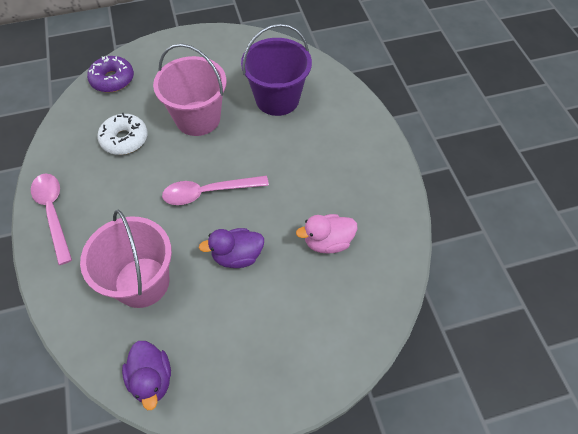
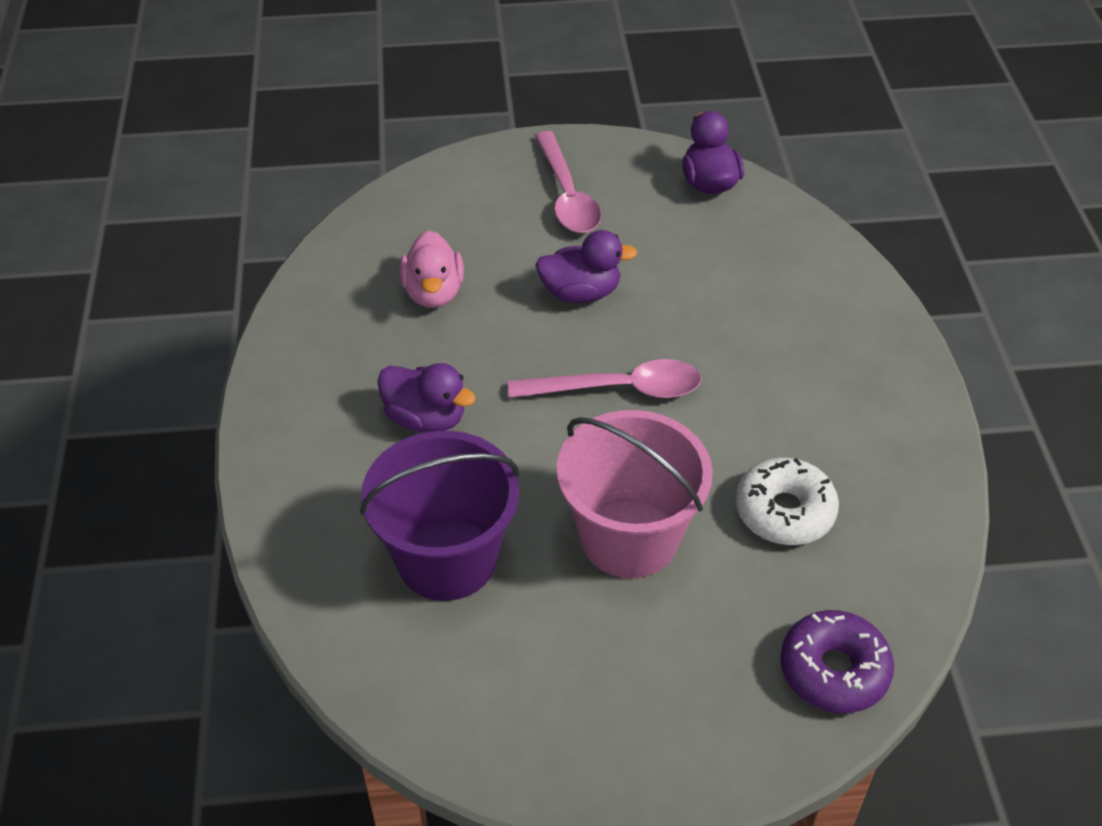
camera: 170 degrees left, 10 degrees down
pink spoon [31,174,72,265] -> pink spoon moved to [535,131,602,233]
pink bucket [80,210,172,308] -> none
pink duck [296,214,357,253] -> pink duck turned 90 degrees clockwise [399,230,464,308]
none -> purple duck [377,363,476,433]

